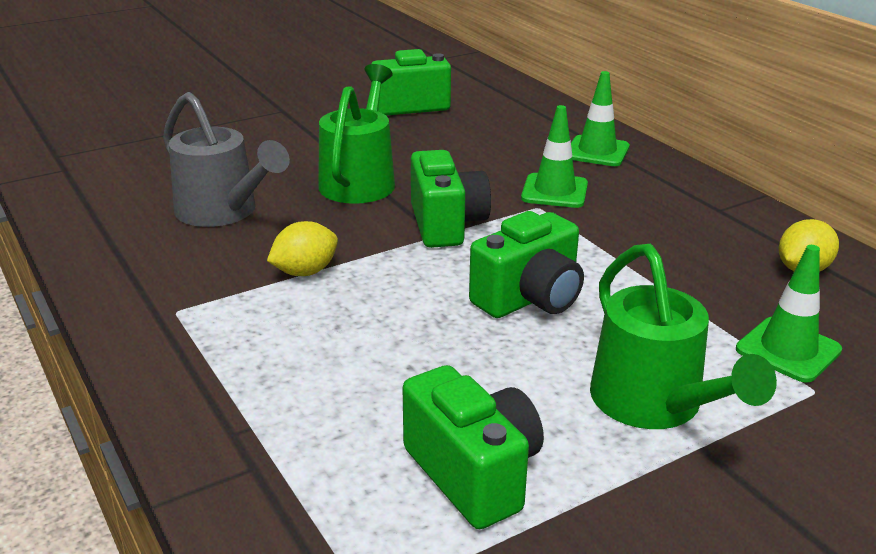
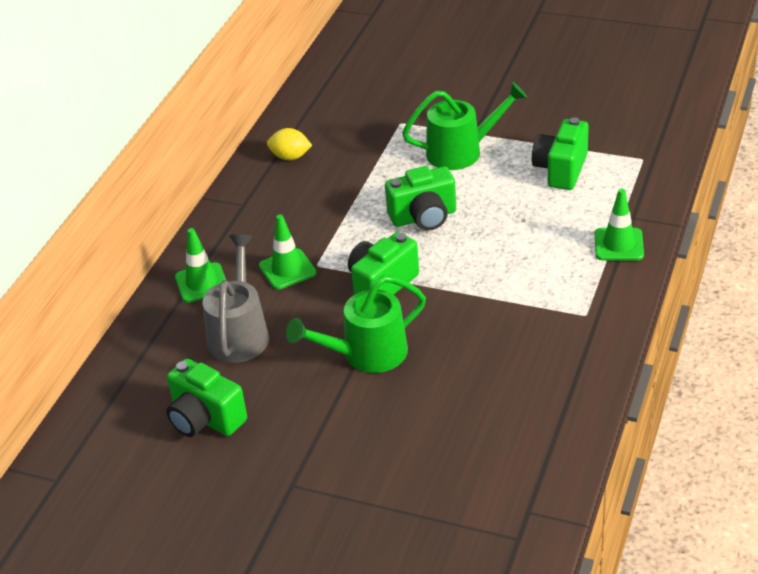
camera: 125 degrees left, 10 degrees up
grey watering can [163,92,290,227] -> grey watering can moved to [203,234,269,363]
yellow lemon [267,221,338,276] -> none
green camera [469,211,584,318] -> green camera turned 150 degrees clockwise [385,166,456,231]
green watering can [590,244,777,429] -> green watering can turned 45 degrees clockwise [402,82,527,170]
green traffic cone [736,245,842,383] -> green traffic cone moved to [595,189,644,260]

